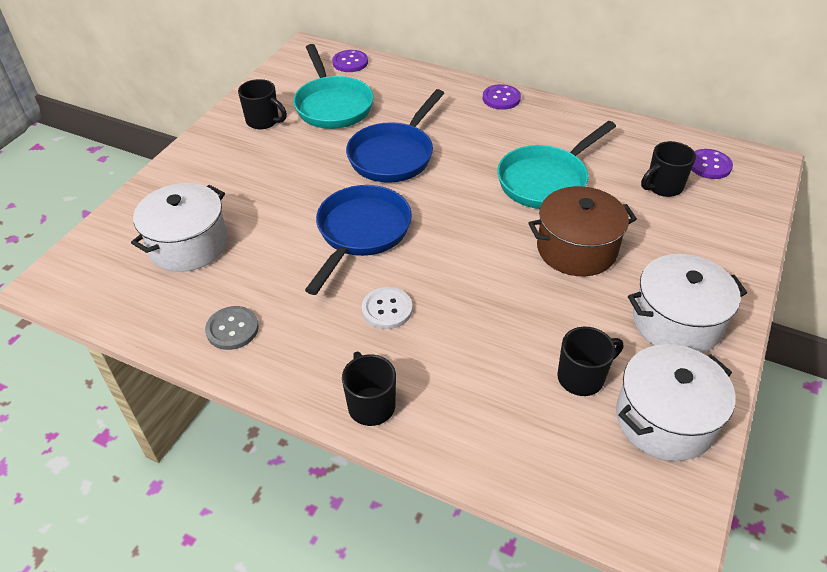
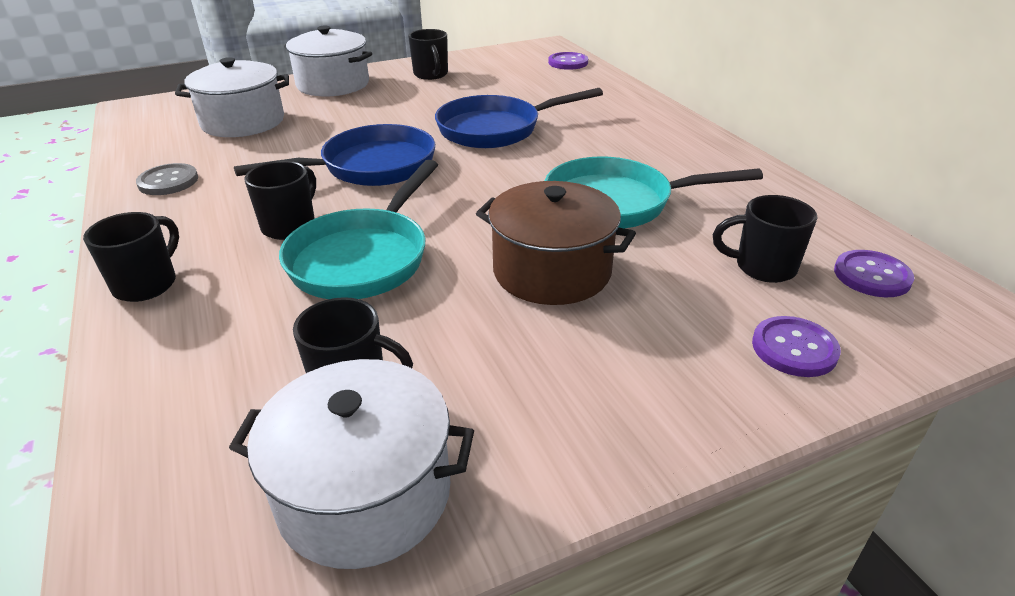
camera: 40 degrees right, 10 degrees down
turquoise pan [293,44,374,129] -> turquoise pan moved to [279,160,438,299]
white button [362,287,412,329] -> black mug [244,161,316,240]
purple button [483,84,521,110] -> purple button moved to [752,316,841,377]
white pot [628,254,747,353] -> white pot moved to [284,26,372,96]

